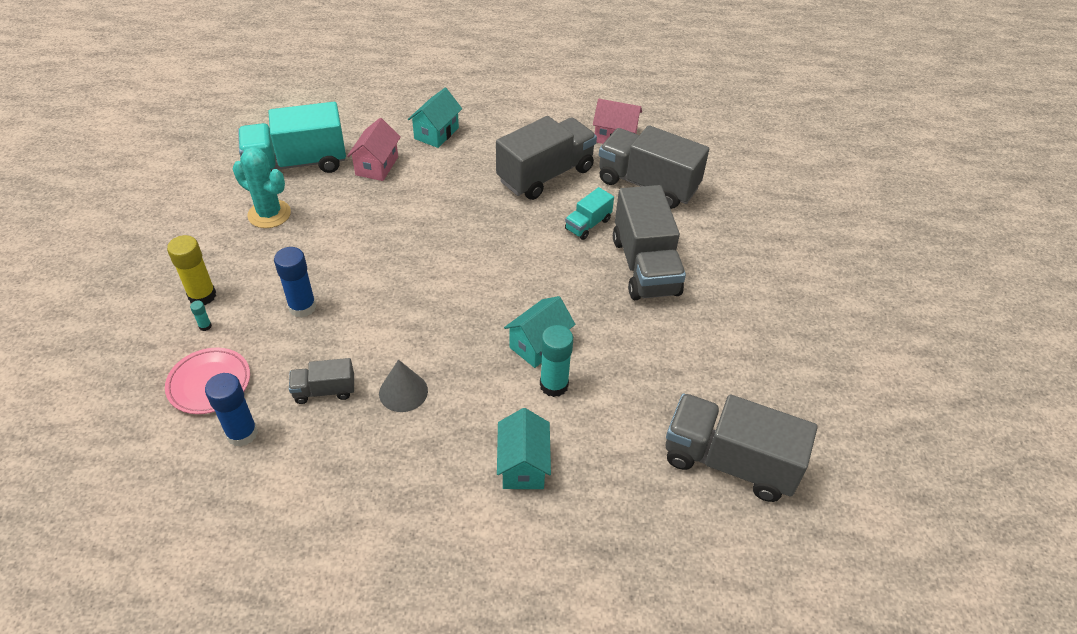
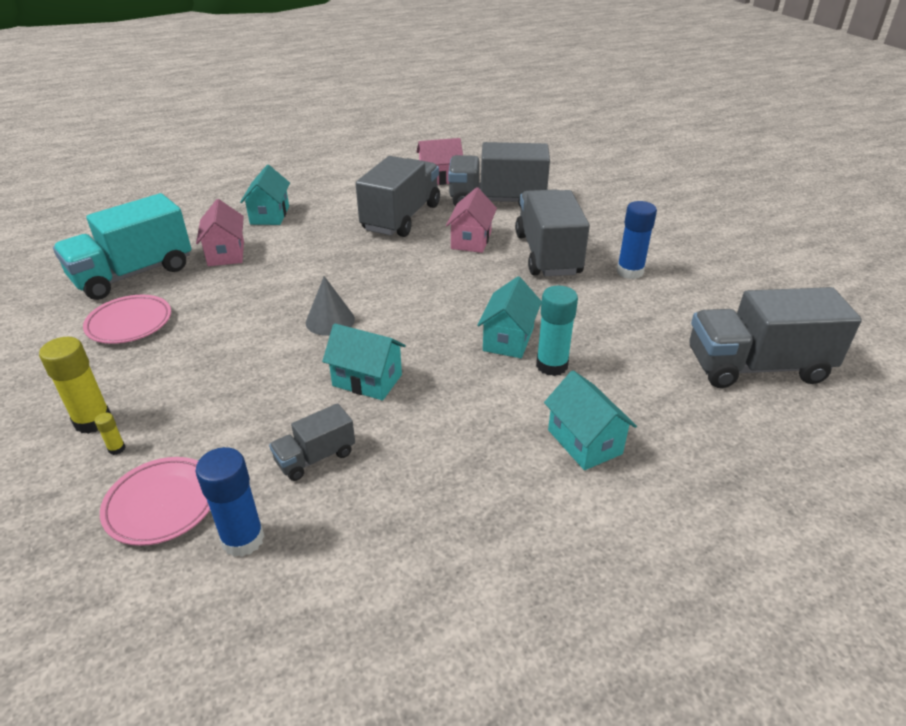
camera: 25 degrees left, 10 degrees down
turquoise glue stick [190,301,212,331] -> yellow glue stick [95,413,126,455]
turquoise cactus [233,147,291,228] -> pink plate [83,295,171,344]
blue glue stick [274,247,316,318] -> blue glue stick moved to [617,201,657,279]
grey cone [379,360,428,412] -> grey cone moved to [306,276,355,336]
turquoise truck [565,187,614,240] -> pink house [446,187,497,253]
grey truck [613,185,686,300] -> grey truck turned 150 degrees counterclockwise [515,189,590,276]
none -> turquoise house [322,323,406,401]

